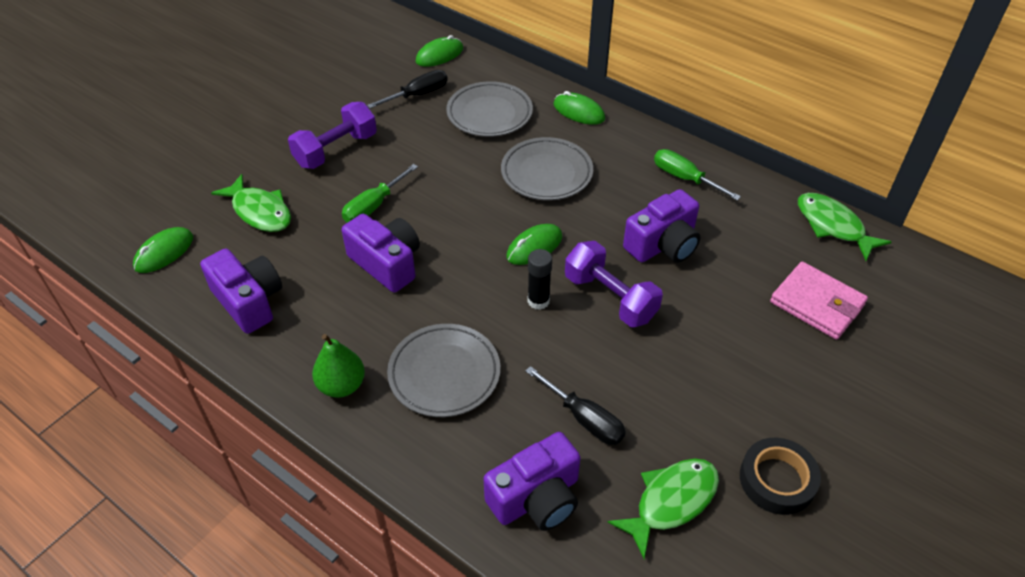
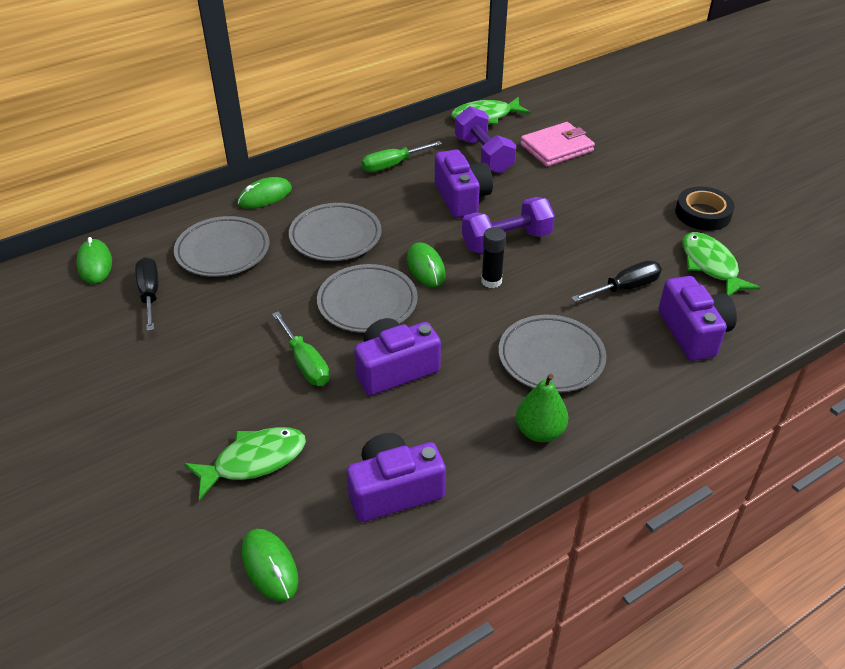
camera: 70 degrees left, 5 degrees down
purple dumbbell [288,102,377,169] -> purple dumbbell moved to [455,106,516,174]
none -> grey plate [317,264,418,333]

